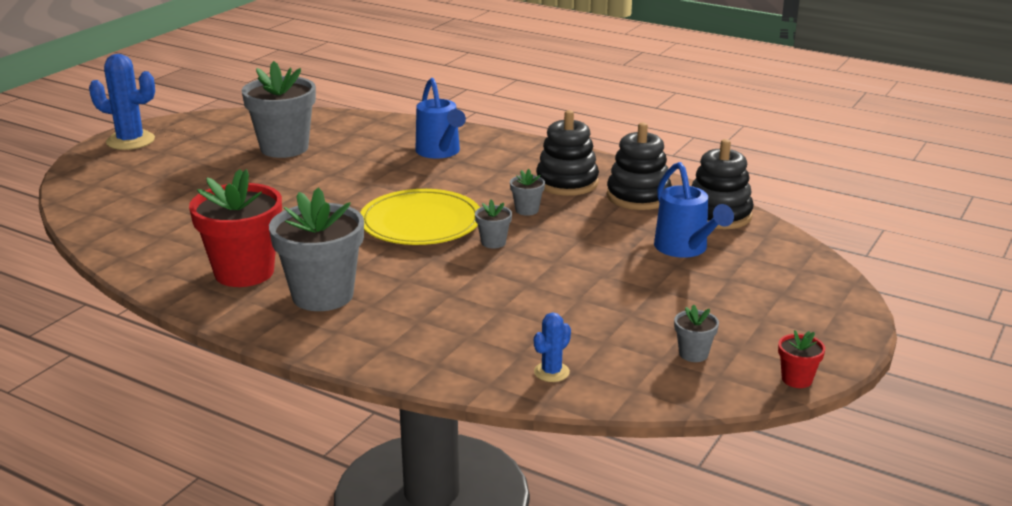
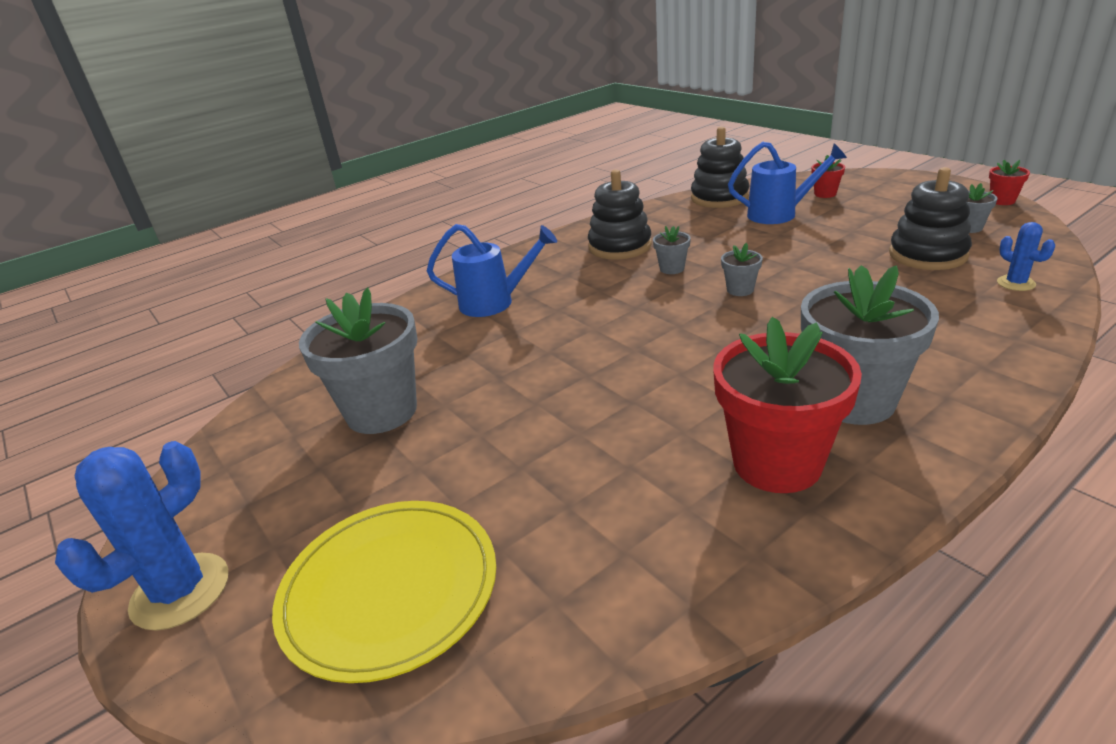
camera: 65 degrees left, 5 degrees up
yellow plate [360,189,480,245] -> yellow plate moved to [272,501,496,683]
black stacking toy [607,122,672,210] -> black stacking toy moved to [889,167,972,270]
none -> red flower pot [811,155,845,198]

